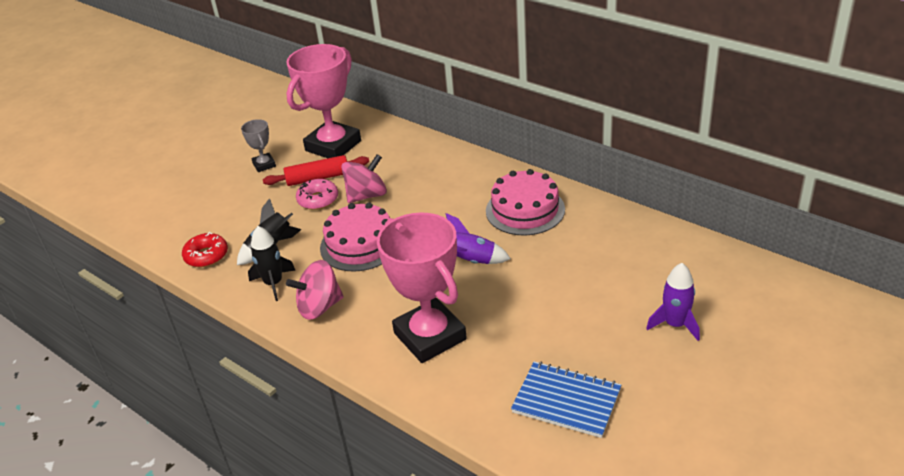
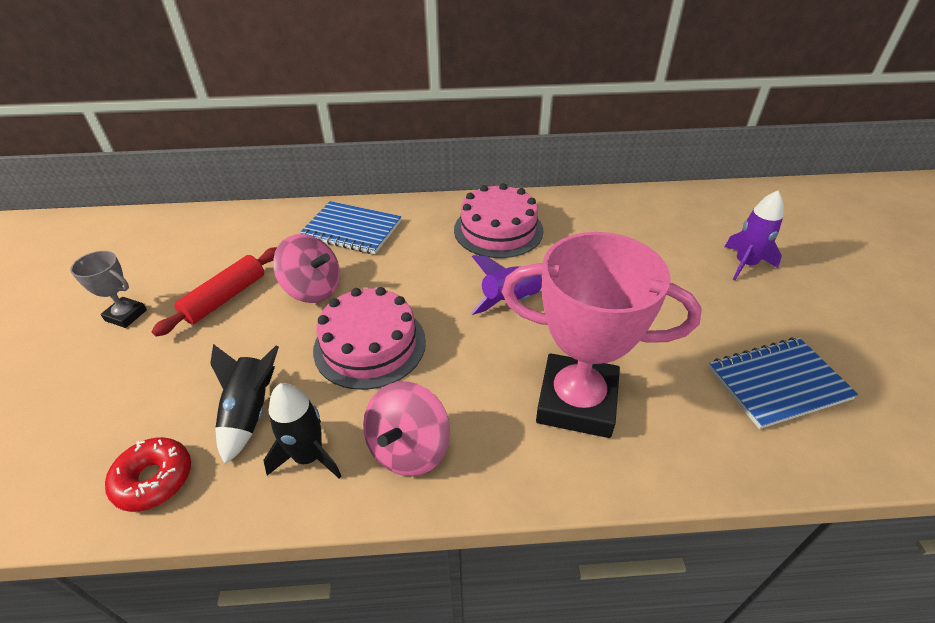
camera: 45 degrees left, 5 degrees up
pink trophy [286,44,361,158] -> none
pink donut [296,179,338,210] -> none
pink spinning top [341,154,387,203] -> pink spinning top turned 105 degrees clockwise [273,234,340,303]
none -> blue notebook [299,201,401,254]

